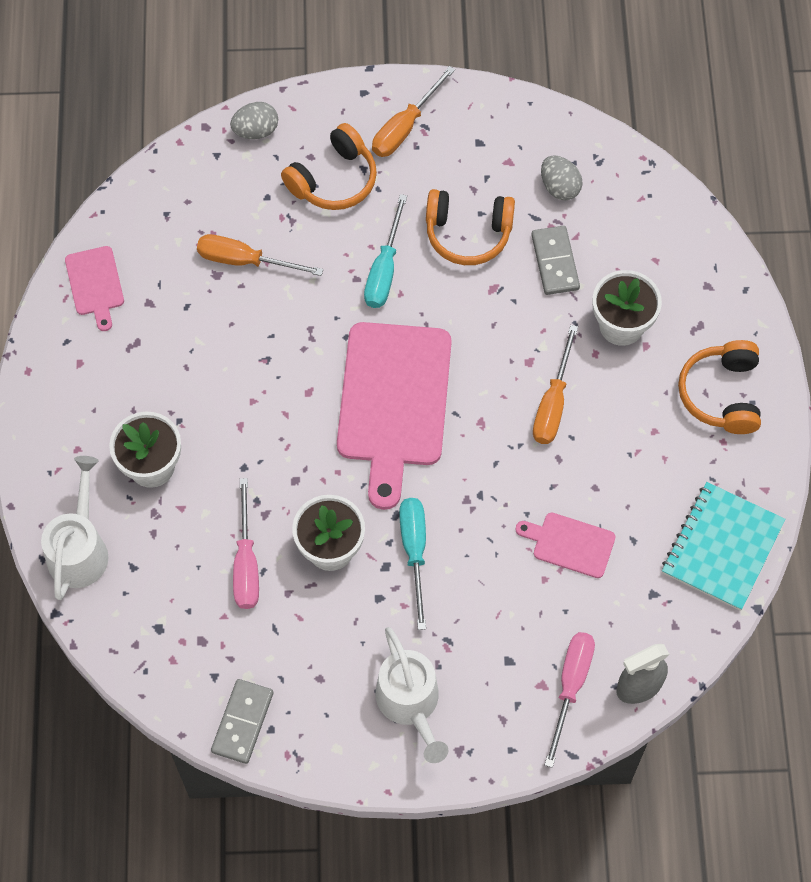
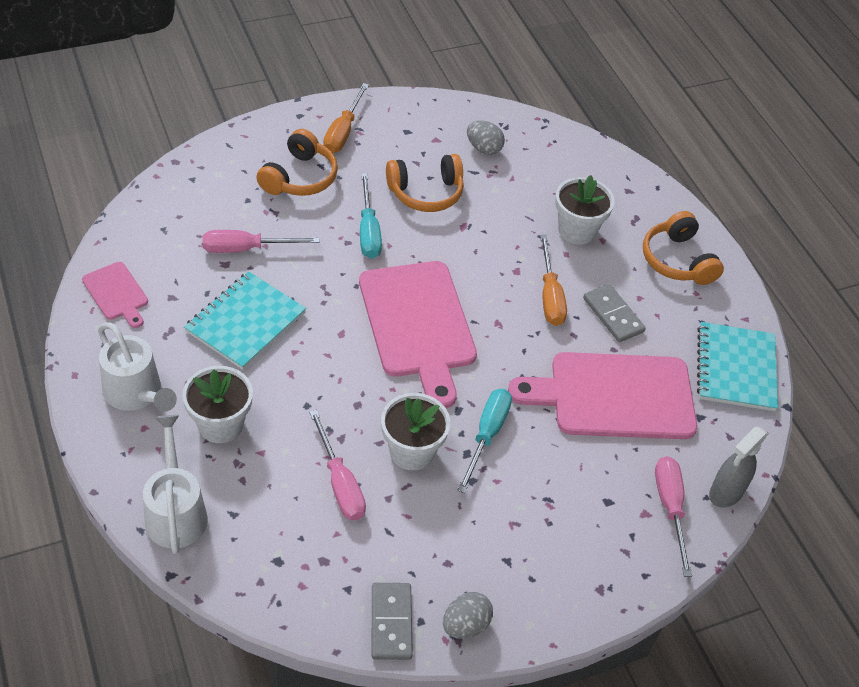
camera: 25 degrees left, 15 degrees down
orange screwdriver [197,234,323,276] -> pink screwdriver [203,230,319,253]
grey egg [230,102,278,139] -> grey egg moved to [443,592,493,639]
white watering can [376,627,448,763] -> white watering can moved to [98,322,177,412]
turquoise screwdriver [399,498,426,630] -> turquoise screwdriver turned 45 degrees clockwise [457,389,512,493]
pink cutting board [515,513,616,578] -> pink cutting board [508,352,697,439], size x2.09
grey domino [531,226,580,295] -> grey domino moved to [583,284,646,342]
none -> turquoise notebook [184,271,306,370]

